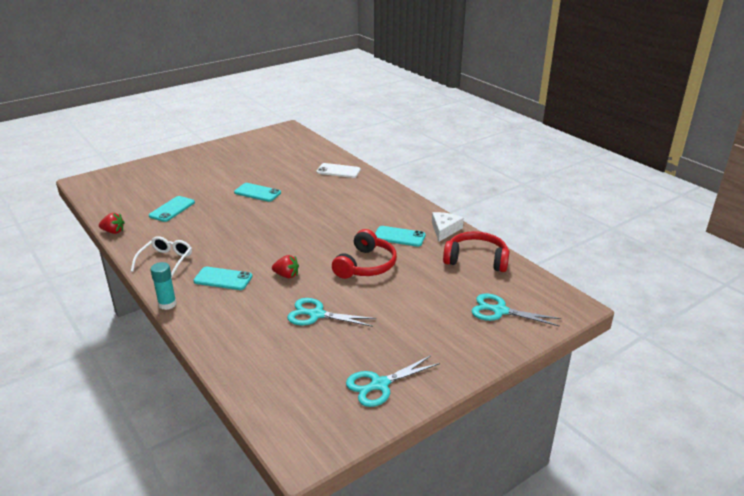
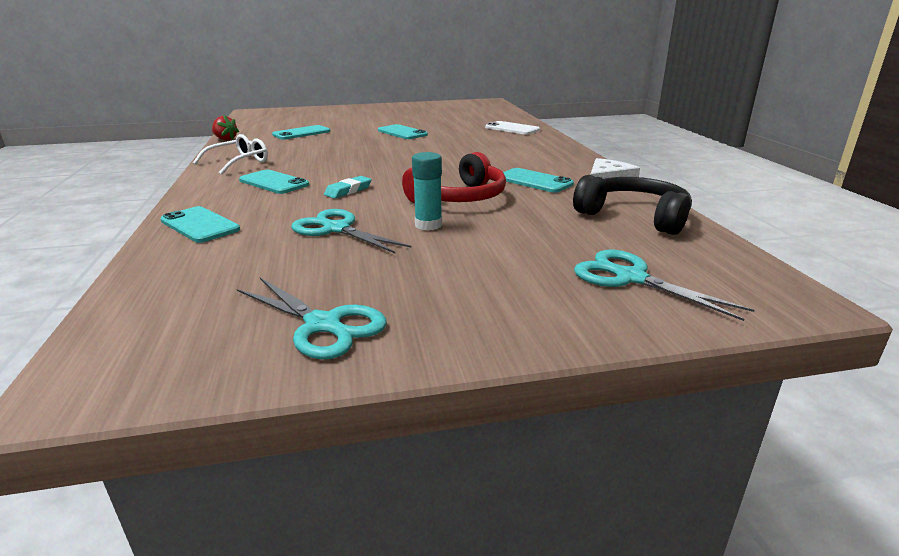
camera: 25 degrees right, 5 degrees down
turquoise glue stick [150,262,177,310] -> turquoise glue stick moved to [412,152,442,231]
red strawberry [272,255,299,278] -> turquoise eraser [324,176,371,199]
turquoise scissors [346,356,440,407] -> turquoise scissors turned 135 degrees counterclockwise [237,278,387,359]
red headphones [443,231,510,272] -> black headphones [573,175,692,235]
none -> turquoise phone [160,206,240,243]

